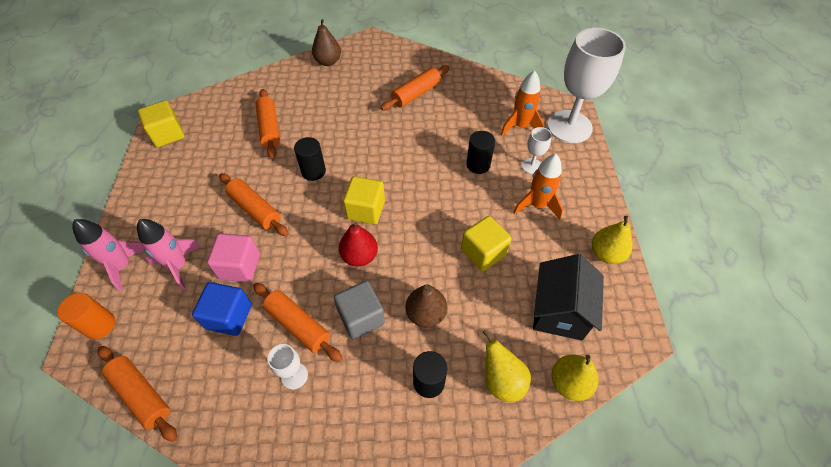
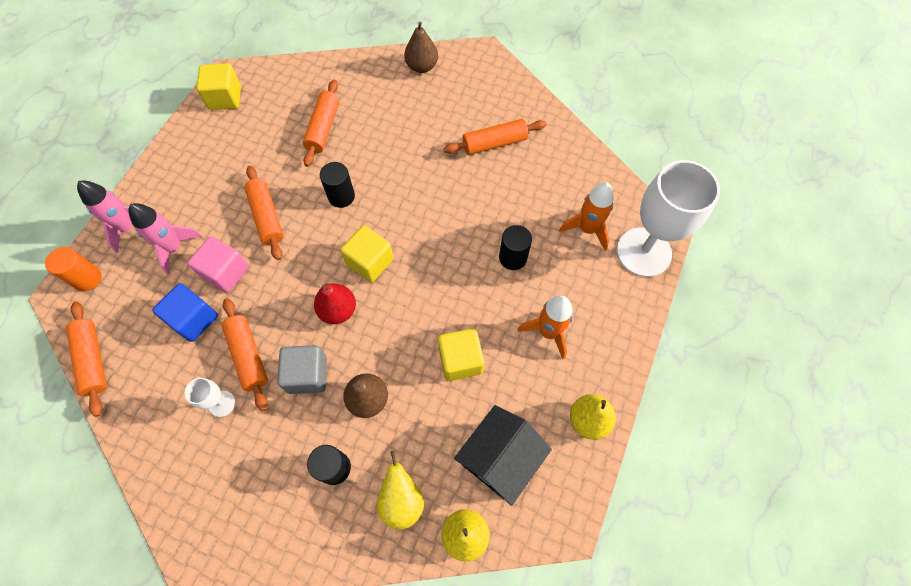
camera: 25 degrees right, 10 degrees up
white goblet [522,127,552,174] -> none

